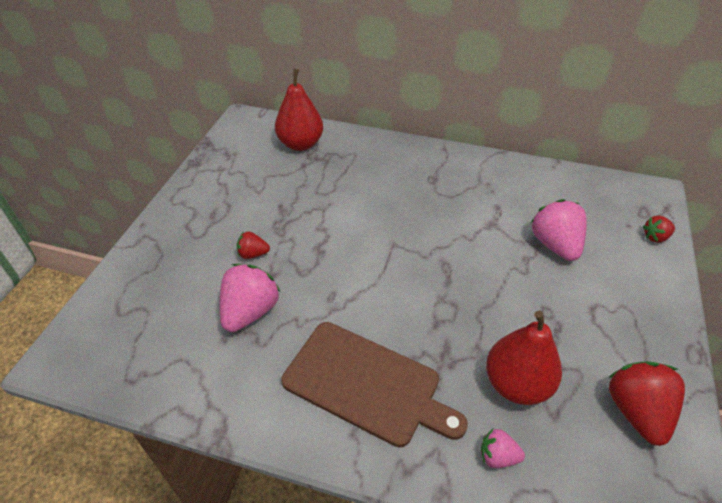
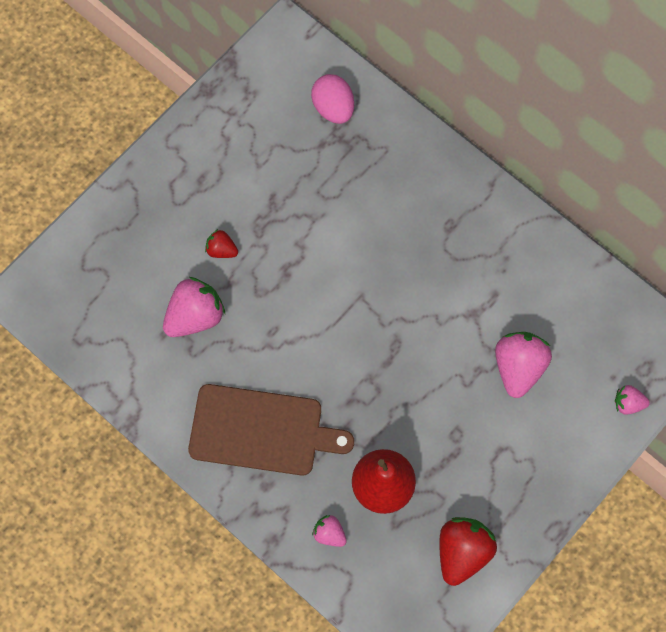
camera: 25 degrees right, 25 degrees up
red pear [275,69,323,151] -> pink egg [311,74,354,124]
brown cutting board [281,322,468,447] -> brown cutting board turned 45 degrees counterclockwise [188,384,354,476]
red strawberry [643,216,675,243] -> pink strawberry [615,385,650,415]

